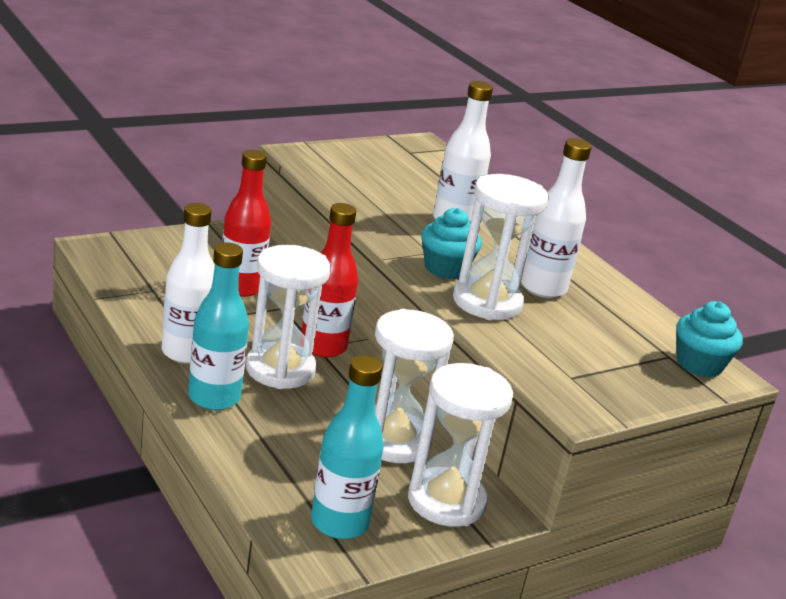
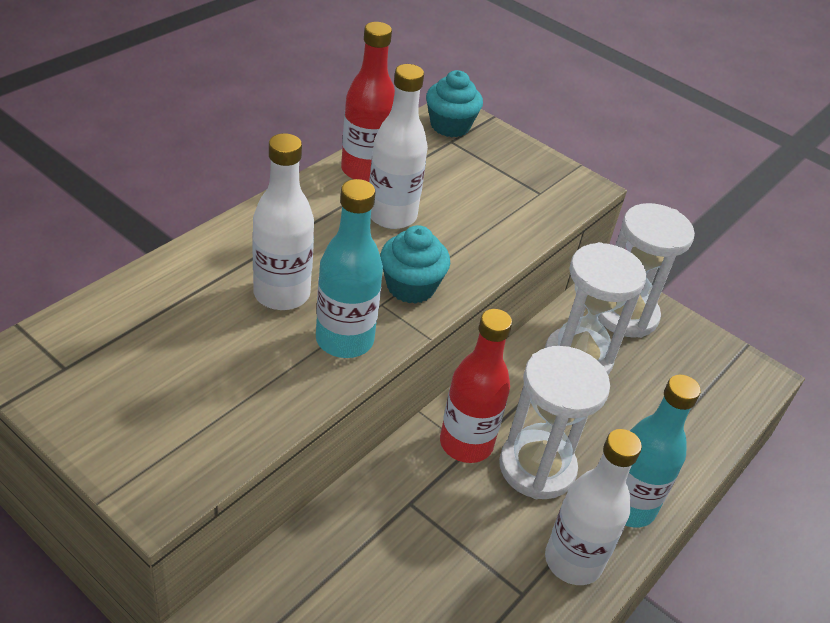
camera: 110 degrees left, 15 degrees up
red bottle [222,150,271,297] -> red bottle moved to [341,22,395,182]
turquoise bottle [311,355,384,539] -> turquoise bottle moved to [316,179,383,358]
white hourglass [453,174,549,320] -> none

